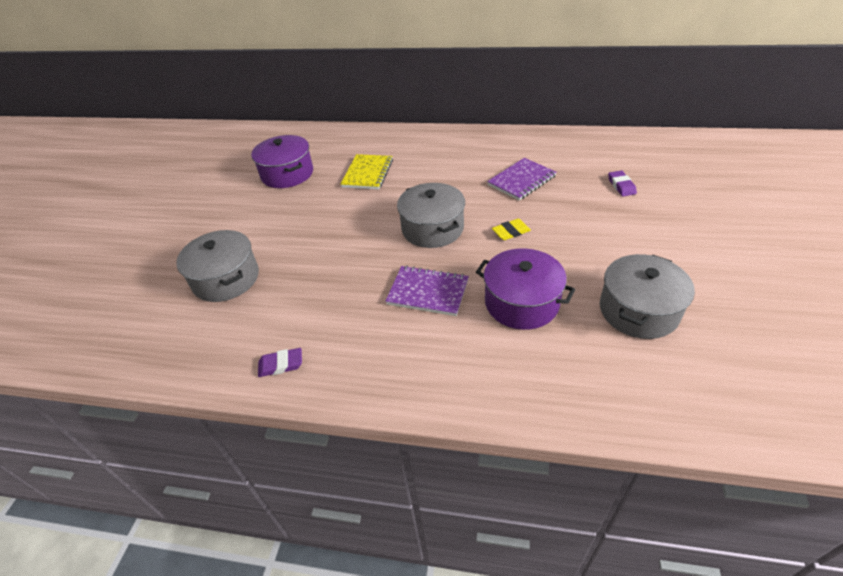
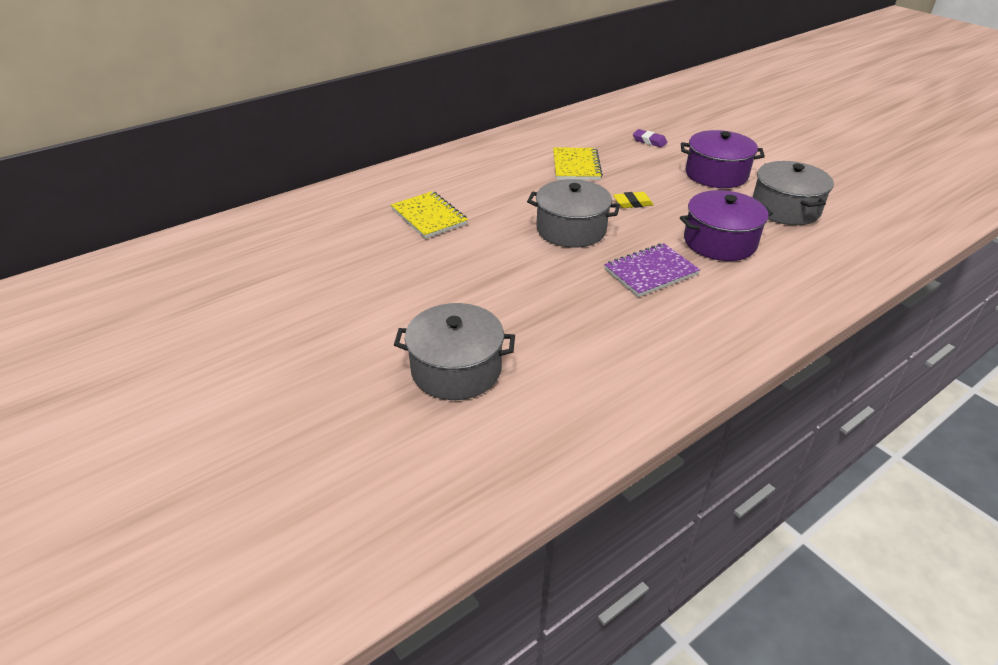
camera: 50 degrees left, 5 degrees down
purple pot [251,135,313,188] -> purple pot moved to [681,130,765,188]
purple eraser [258,348,302,377] -> none
purple notebook [487,158,557,201] -> yellow notebook [553,148,603,180]
yellow eraser [492,219,531,240] -> yellow eraser turned 60 degrees clockwise [613,192,654,208]

